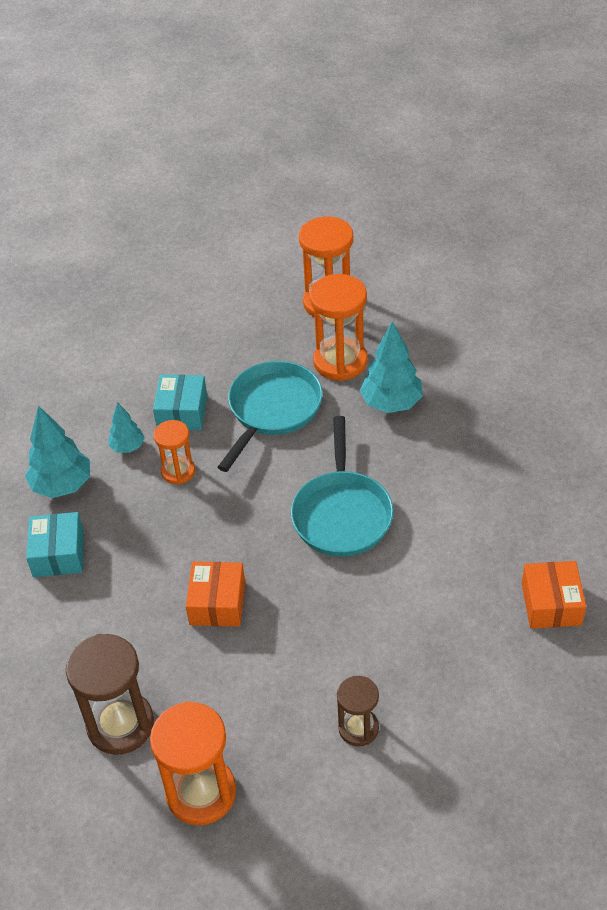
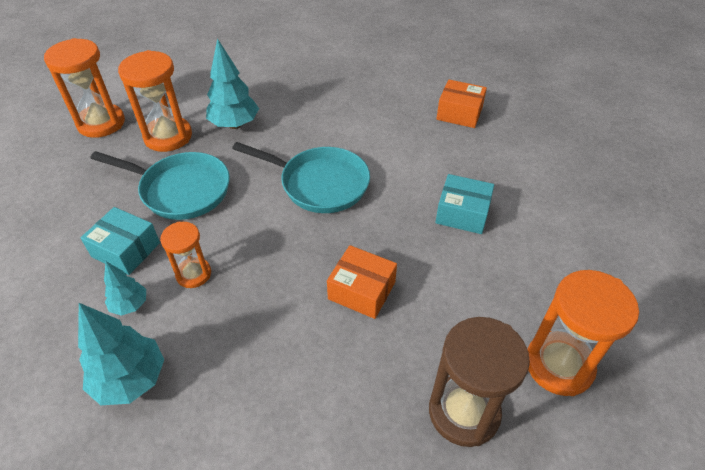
camera: 70 degrees left, 0 degrees up
turquoise box [26,512,84,577] -> turquoise box moved to [435,174,494,234]
turquoise pan [217,361,323,472] -> turquoise pan turned 150 degrees clockwise [90,151,230,220]
brown hourglass [337,676,379,746] -> none

